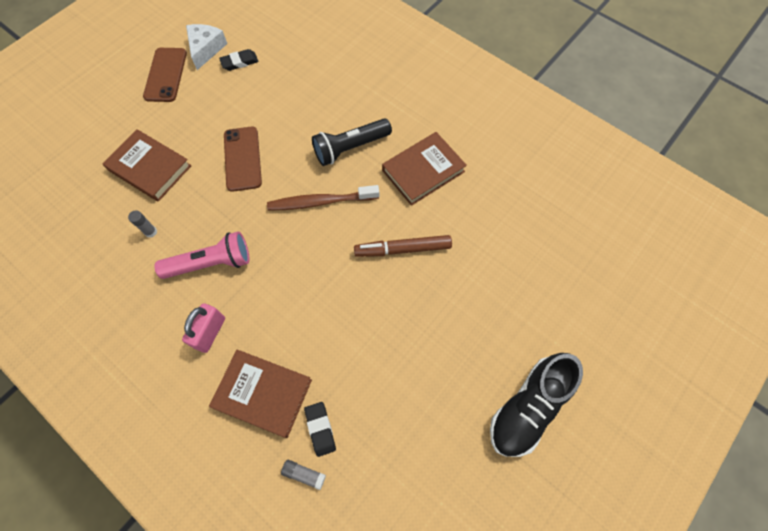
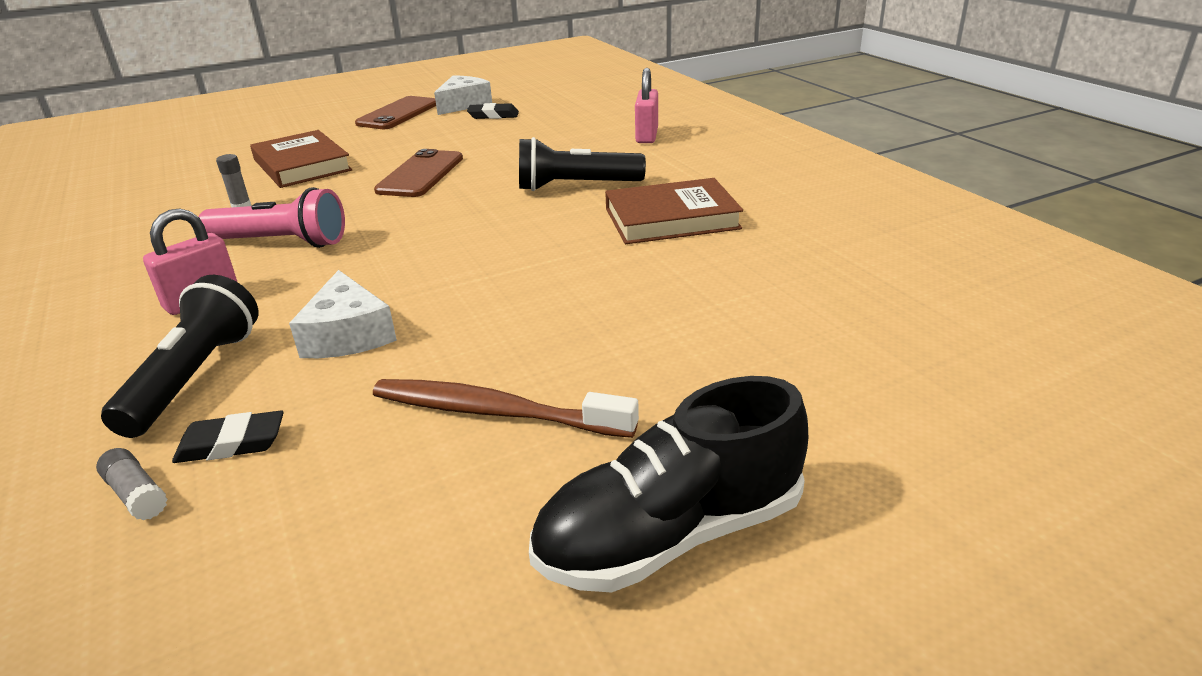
camera: 25 degrees right, 35 degrees down
brown book [209,349,312,438] -> black flashlight [101,275,259,438]
brown toothbrush [267,185,379,211] -> brown toothbrush moved to [373,379,639,438]
black eraser [304,402,336,457] -> black eraser turned 75 degrees clockwise [172,411,284,463]
brown marker [354,235,452,257] -> none
none -> white cheese [289,270,397,358]
none -> pink padlock [635,68,658,143]

